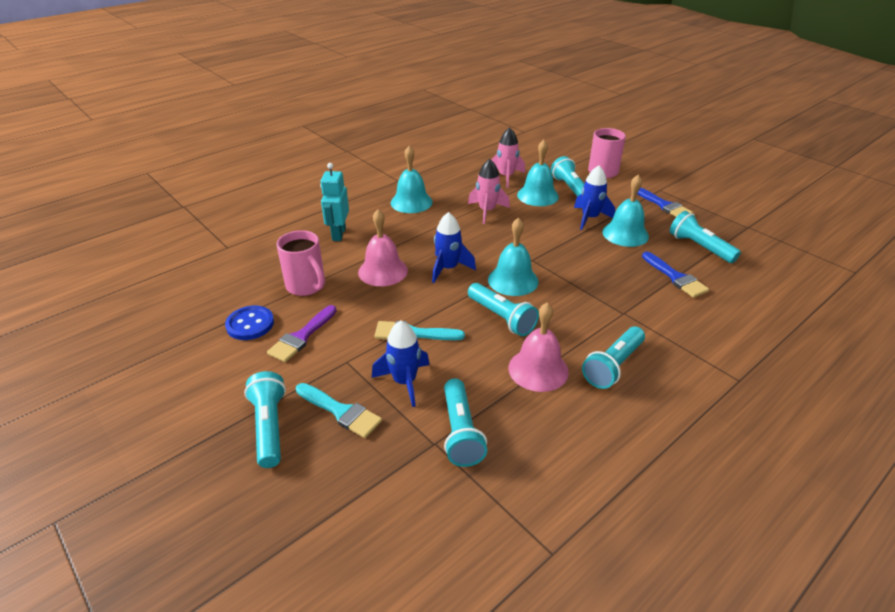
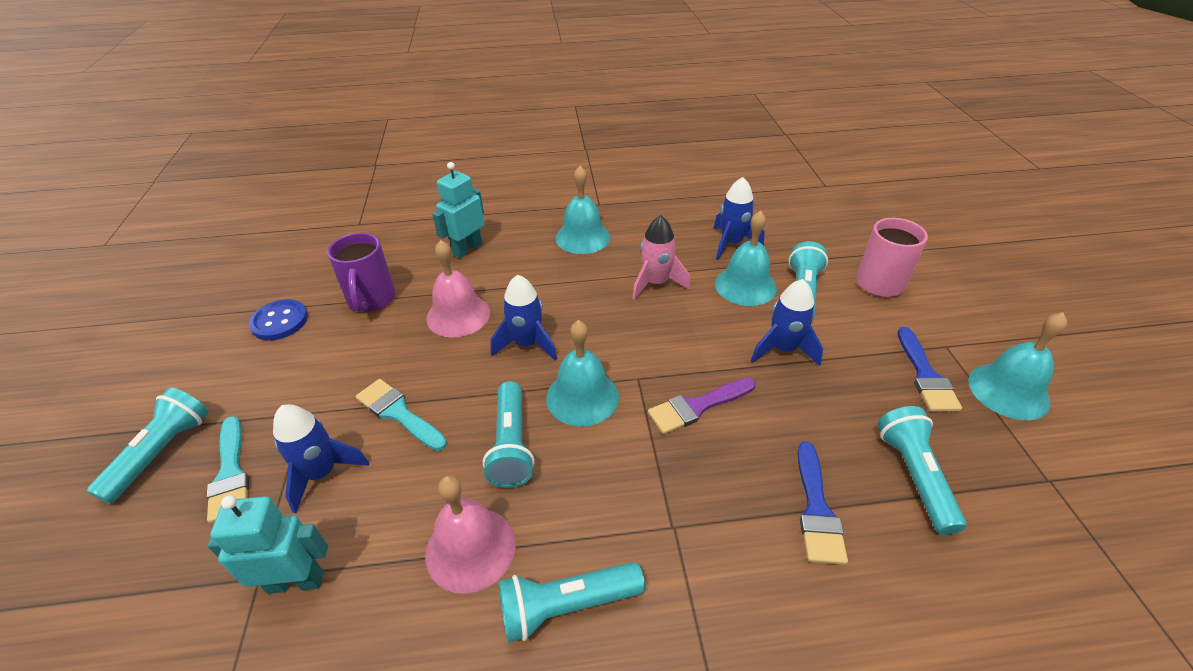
camera: 35 degrees right, 5 degrees up
purple brush [267,305,337,362] -> purple brush moved to [648,378,756,434]
pink mug [277,230,325,296] -> purple mug [327,233,396,312]
turquoise flashlight [444,378,487,467] -> turquoise robot [207,495,328,594]
pink rocket [491,127,525,188] -> blue rocket [714,177,764,260]
turquoise bell [602,175,649,247] -> turquoise bell moved to [968,312,1067,420]

